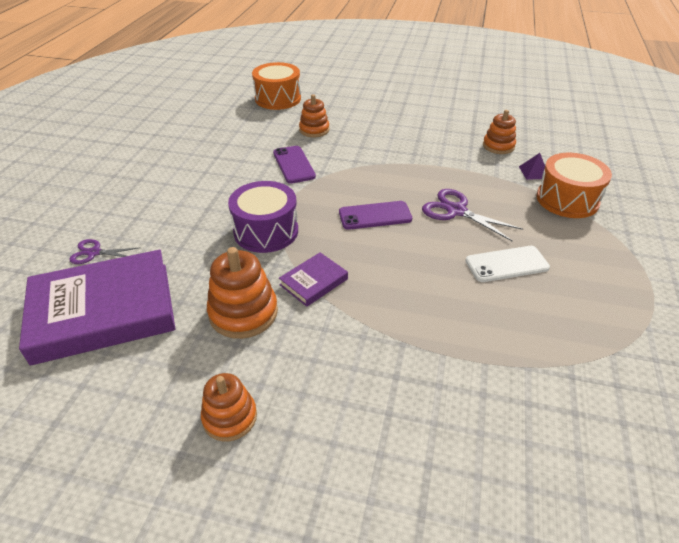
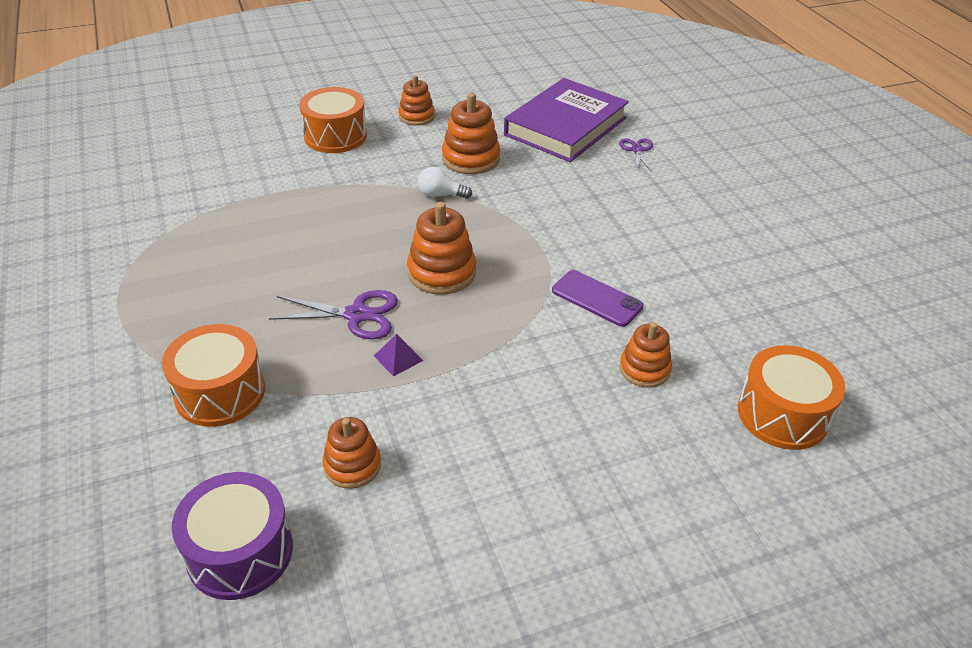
camera: 145 degrees right, 0 degrees up
purple scissors [69,239,139,264] -> purple scissors turned 60 degrees counterclockwise [619,138,653,172]
purple drum [228,181,298,253] -> purple drum moved to [172,472,293,600]
purple book [279,252,348,307] -> white light bulb [418,167,472,199]
purple phone [339,201,412,230] -> orange stacking toy [407,202,476,295]
white phone [465,246,550,282] -> none
purple pyramid [519,153,545,180] -> purple pyramid moved to [374,334,423,377]
none -> orange drum [299,87,367,153]

